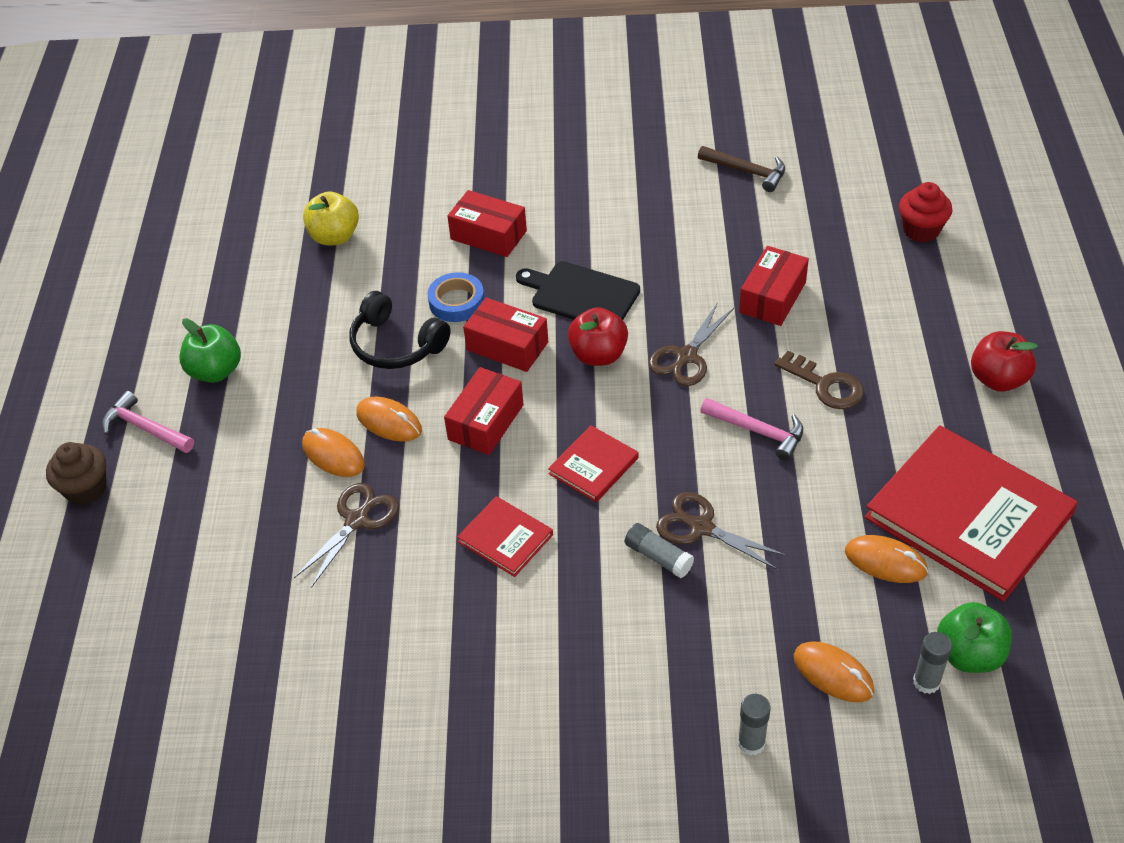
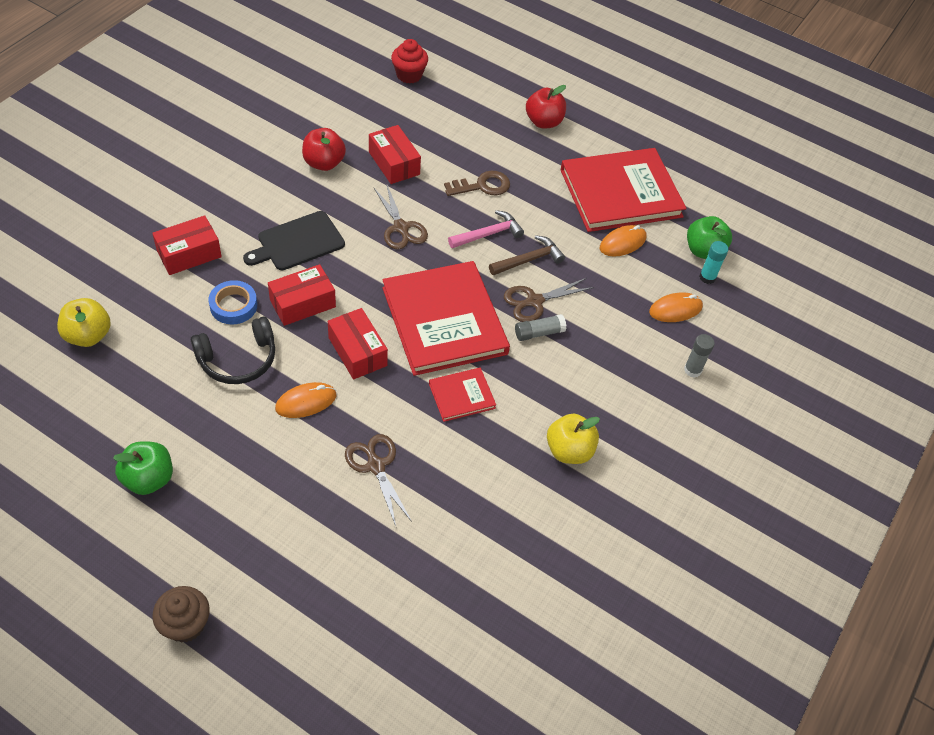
camera: 65 degrees left, 5 degrees up
pink hammer [102,391,194,453] -> none
orange mouse [302,428,365,477] -> none
red book [548,425,639,502] -> red book [382,261,510,376], size x2.16
red apple [568,307,628,366] -> red apple moved to [302,128,346,171]
brown hammer [698,146,785,192] -> brown hammer moved to [489,235,565,276]
grey glue stick [913,632,952,694] -> turquoise glue stick [699,241,729,284]
none -> yellow apple [547,414,600,464]

